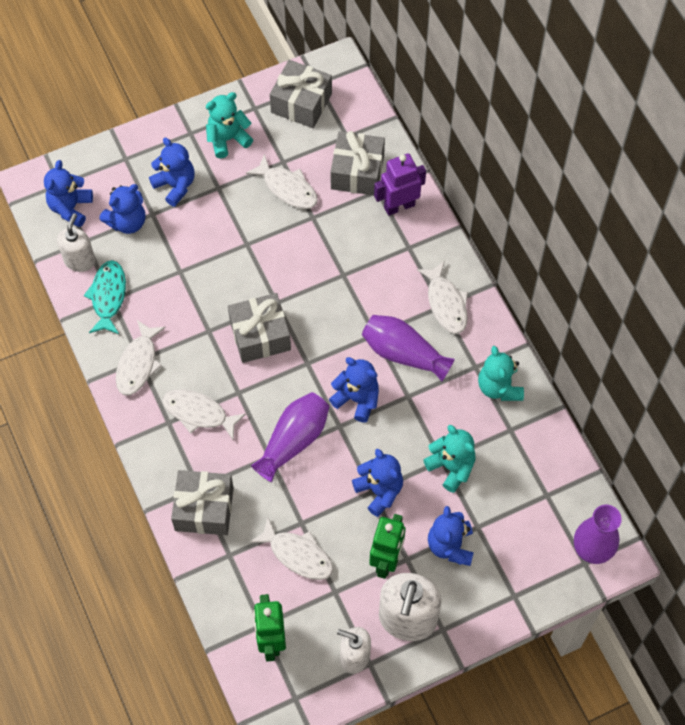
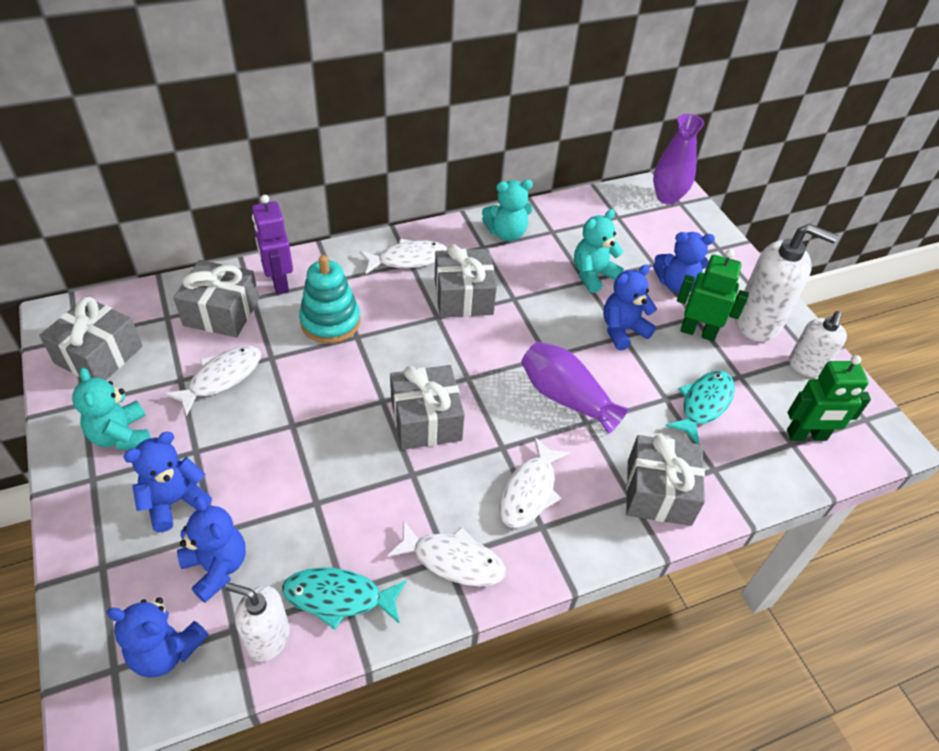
camera: 90 degrees left, 15 degrees down
white fish [250,518,333,580] -> turquoise fish [665,371,735,444]
blue teddy bear [329,357,379,422] -> none
purple vase [362,315,455,381] -> grey gift [435,244,497,317]
none -> turquoise stacking toy [299,255,360,343]

